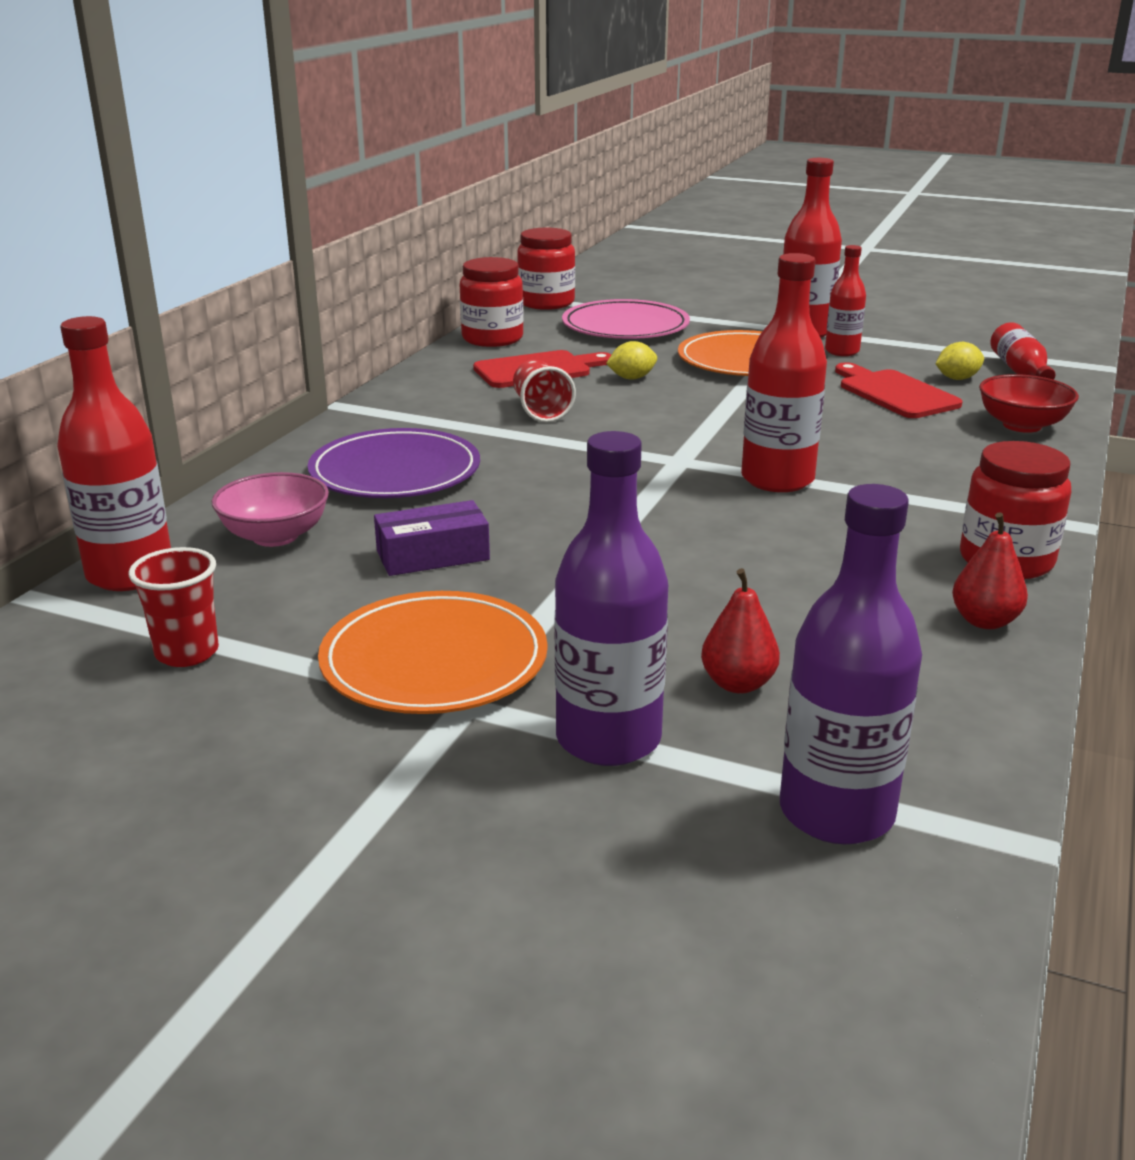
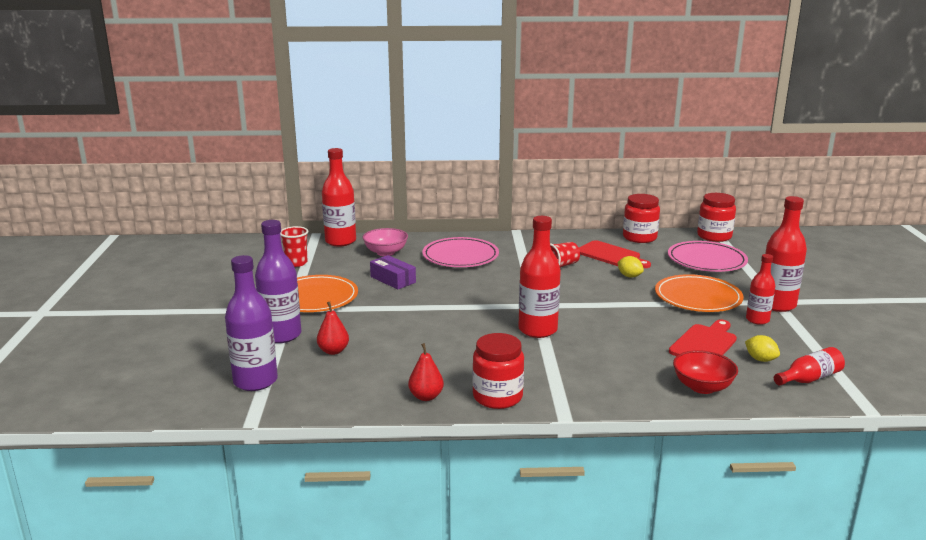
camera: 65 degrees right, 5 degrees down
purple plate [308,428,480,498] -> pink plate [422,237,499,267]

